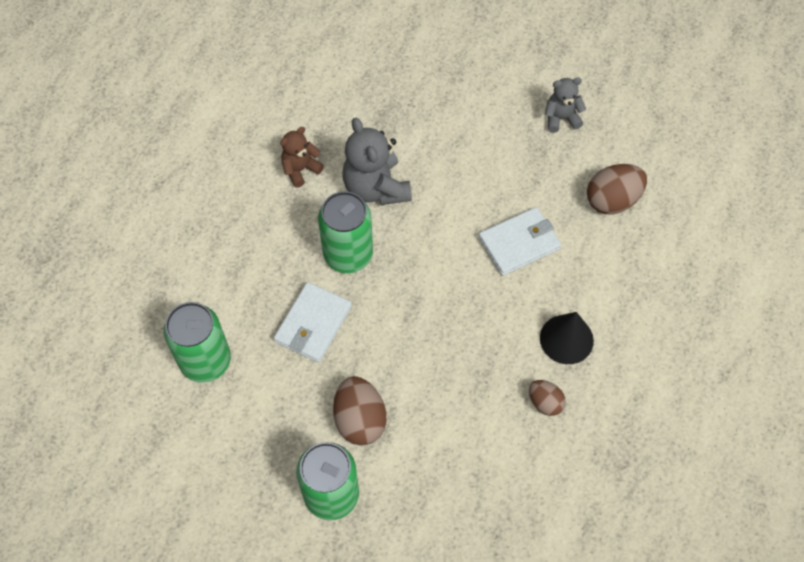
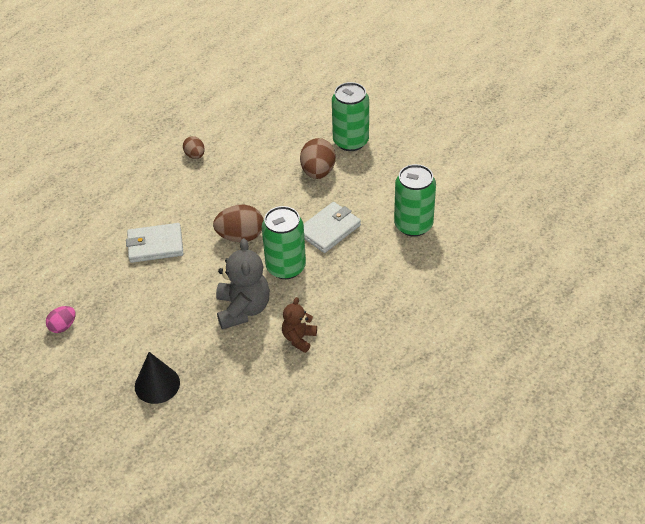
camera: 160 degrees left, 15 degrees down
brown teddy bear [280,127,324,188] -> brown teddy bear turned 135 degrees clockwise [282,297,317,353]
black cone [540,312,594,364] -> black cone moved to [135,352,180,404]
grey teddy bear [545,78,586,133] -> pink egg [46,306,76,333]
brown egg [587,164,647,214] -> brown egg moved to [213,205,263,242]

